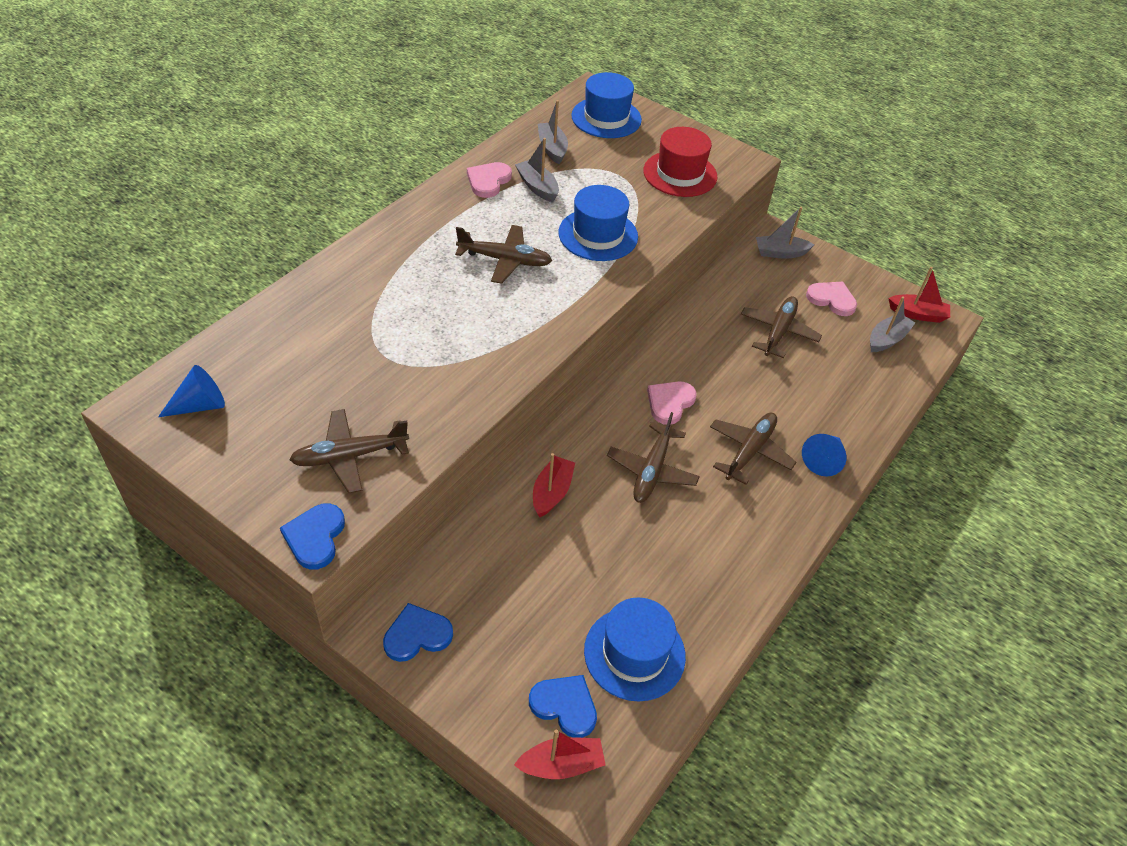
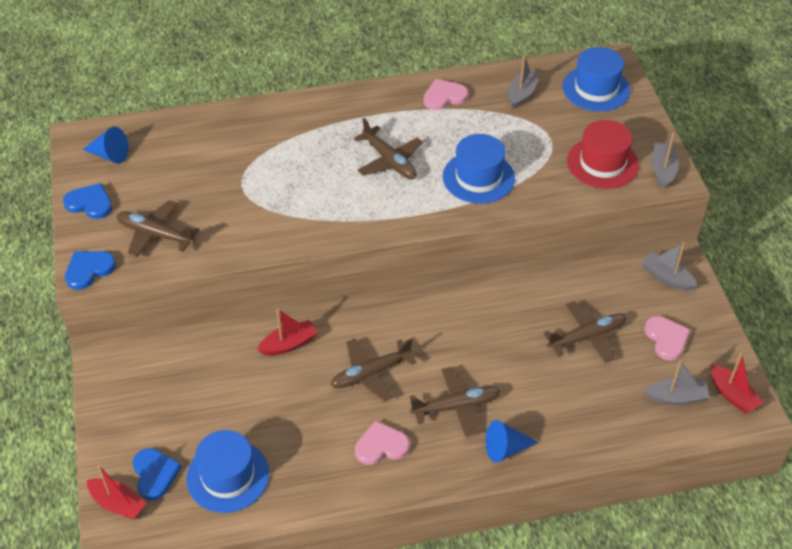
camera: 45 degrees right, 0 degrees up
blue heart [383,603,453,662] -> blue heart moved to [63,183,112,219]
grey boat [515,138,559,202] -> grey boat moved to [651,133,679,189]
pink heart [647,381,697,425] -> pink heart moved to [355,421,410,465]

